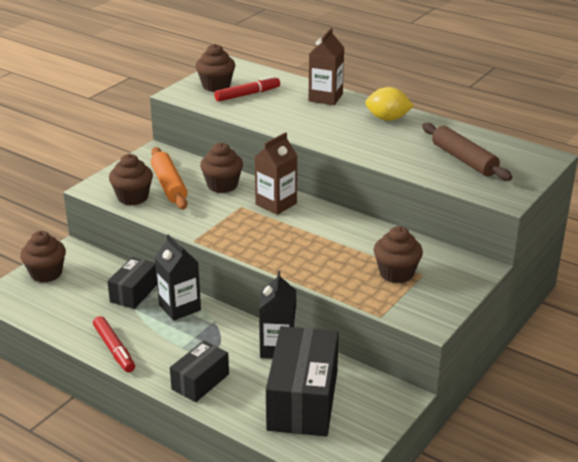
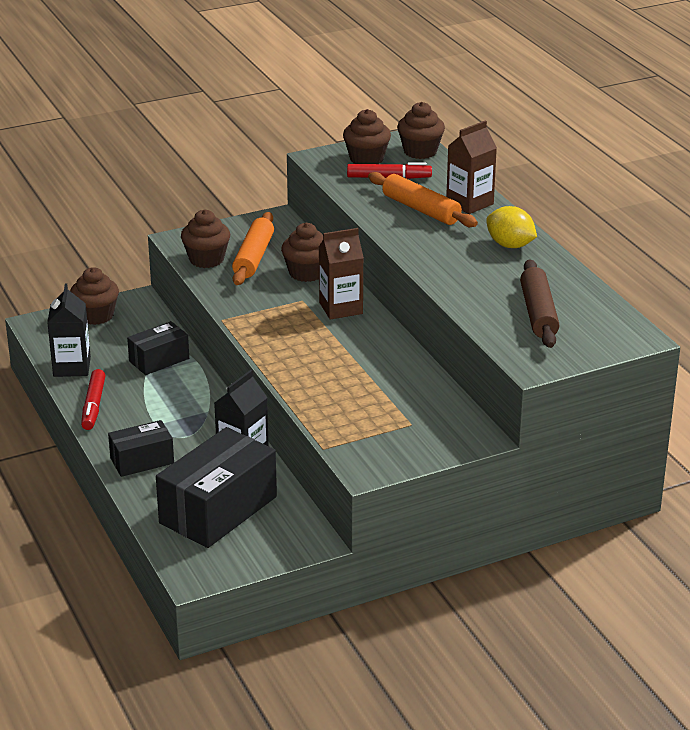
camera: 30 degrees right, 0 degrees up
black carton [155,234,201,321] -> black carton moved to [47,283,91,377]
brown cupcake [374,226,423,283] -> brown cupcake moved to [397,102,445,159]
none -> orange rolling pin [368,172,478,227]

